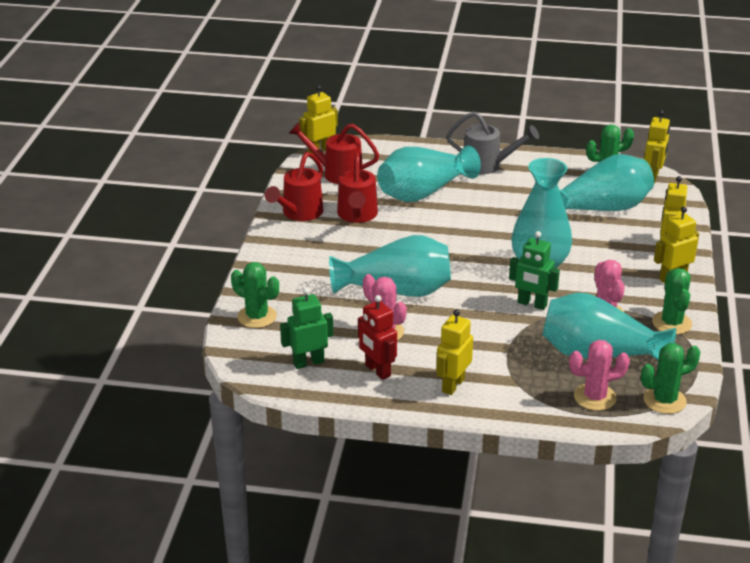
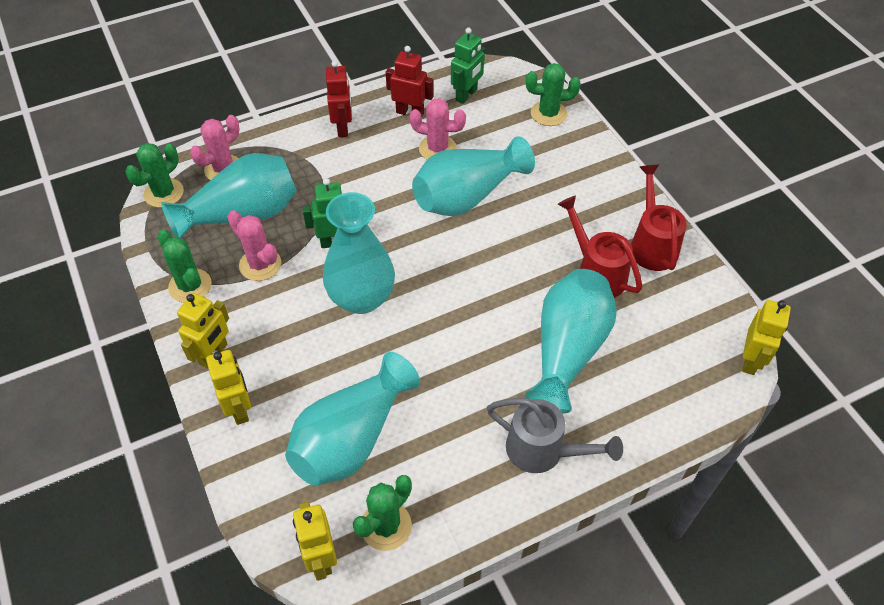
camera: 145 degrees right, 20 degrees up
red watering can [288,122,379,184] -> none
yellow robot [436,309,473,395] -> red robot [326,61,352,137]
grey watering can [446,111,539,174] -> grey watering can turned 135 degrees counterclockwise [487,398,623,473]

